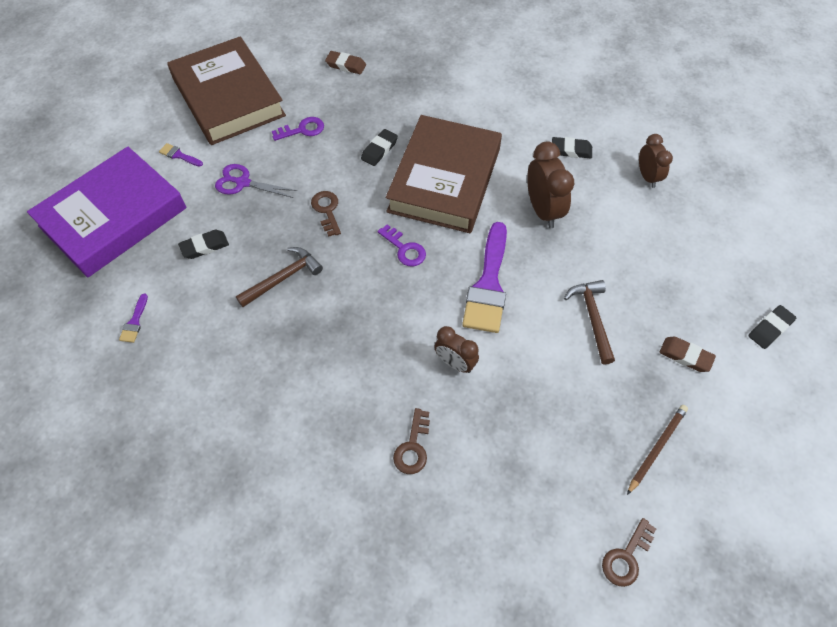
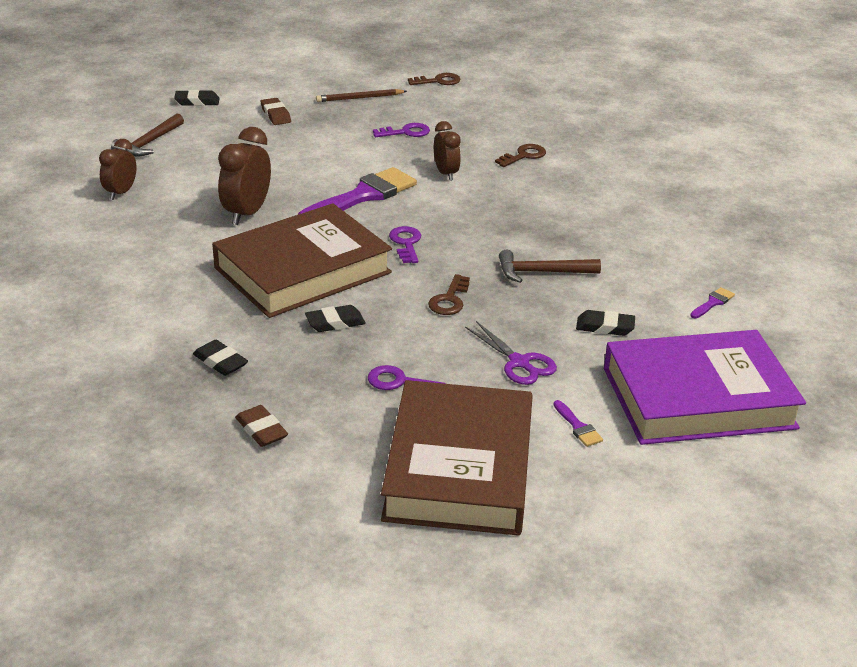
camera: 145 degrees left, 25 degrees down
black eraser [552,137,592,158] -> black eraser moved to [193,340,248,376]
brown hammer [564,280,615,365] -> brown hammer moved to [111,113,184,157]
none -> purple key [373,123,430,137]

